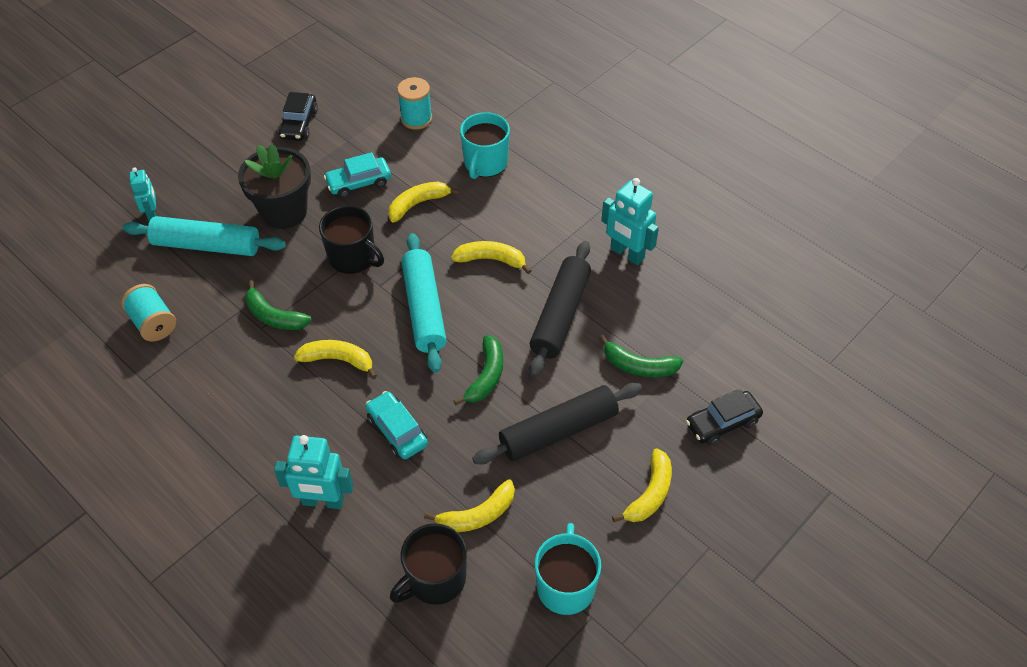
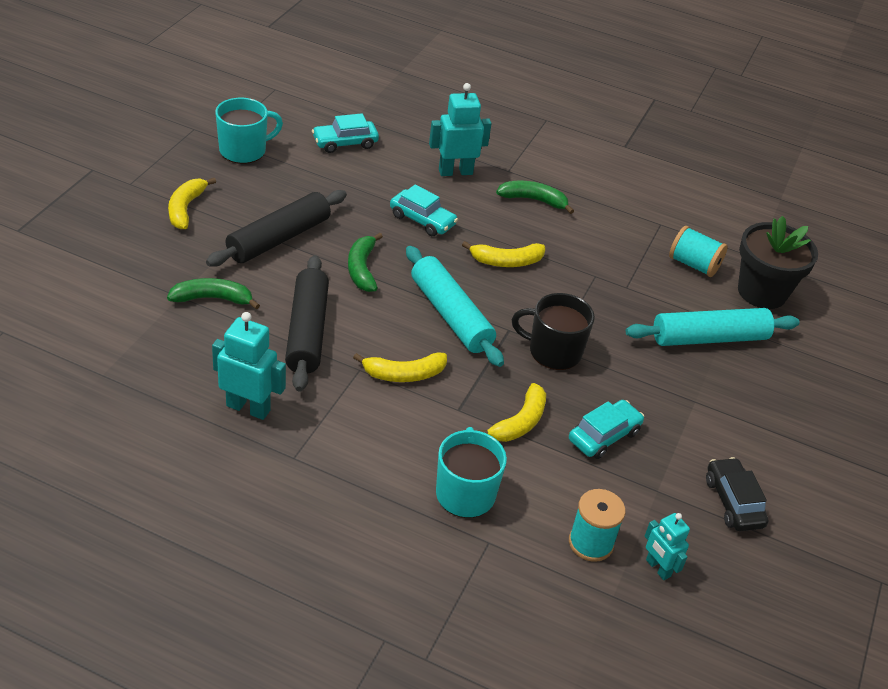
camera: 155 degrees right, 10 degrees down
turquoise robot [129,167,156,221] -> turquoise robot moved to [645,513,690,580]
black flower pot [238,144,311,229] -> black flower pot moved to [738,216,818,309]
green banana [245,280,312,330] -> green banana moved to [496,181,574,214]
black mug [390,523,467,605] -> turquoise car [312,113,379,153]
yellow banana [424,479,515,532] -> none
turquoise mug [535,523,601,615] -> turquoise mug turned 105 degrees counterclockwise [215,98,283,164]
black car [686,389,763,446] -> none

